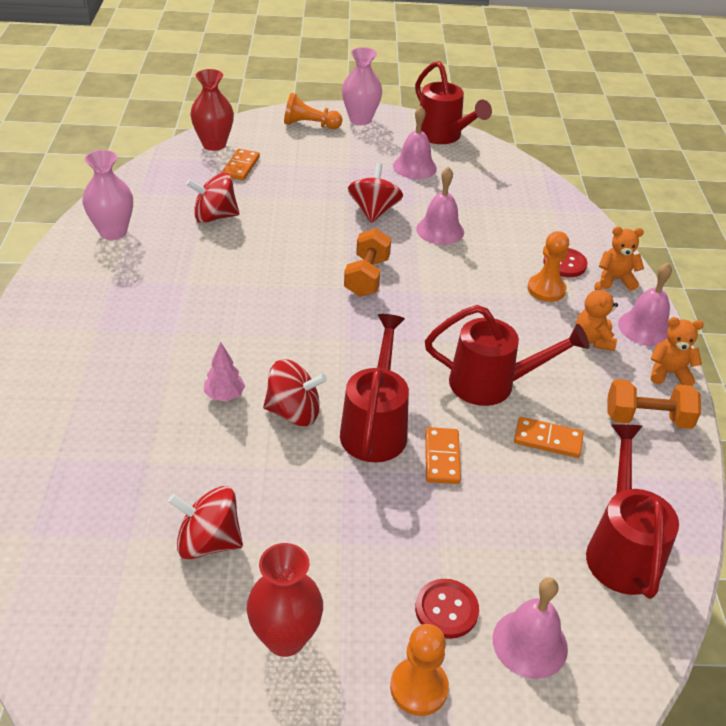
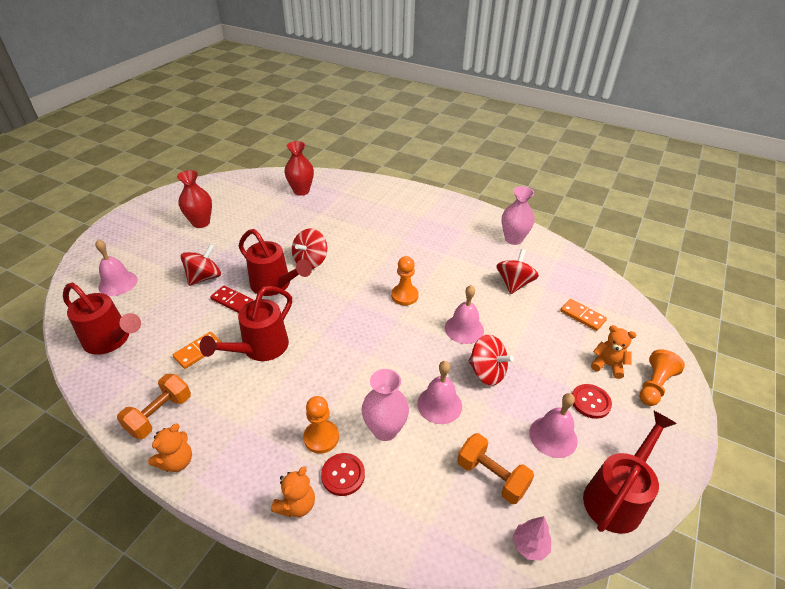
camera: 120 degrees right, 0 degrees up
red spinning top [168,486,243,559] -> red spinning top moved to [180,244,221,286]
red vase [190,69,234,151] -> red vase moved to [284,141,314,196]
pink tree [204,342,245,401] -> pink tree moved to [513,516,551,561]
pink vase [342,47,382,125] -> pink vase moved to [362,369,409,441]
orange dumbbell [344,228,391,297] -> orange dumbbell moved to [457,433,534,504]
orange pawn [390,624,449,716] -> orange pawn moved to [391,256,419,305]
red watering can [415,61,492,144] -> red watering can turned 135 degrees clockwise [583,410,677,534]
red button [415,579,479,639] -> red button moved to [572,384,612,419]
orange domino [425,427,461,484] -> red domino [210,286,253,313]
orange teddy bear [576,281,618,351] -> orange teddy bear moved to [591,325,636,379]
pink bell [618,263,672,346] -> pink bell moved to [445,285,484,344]

